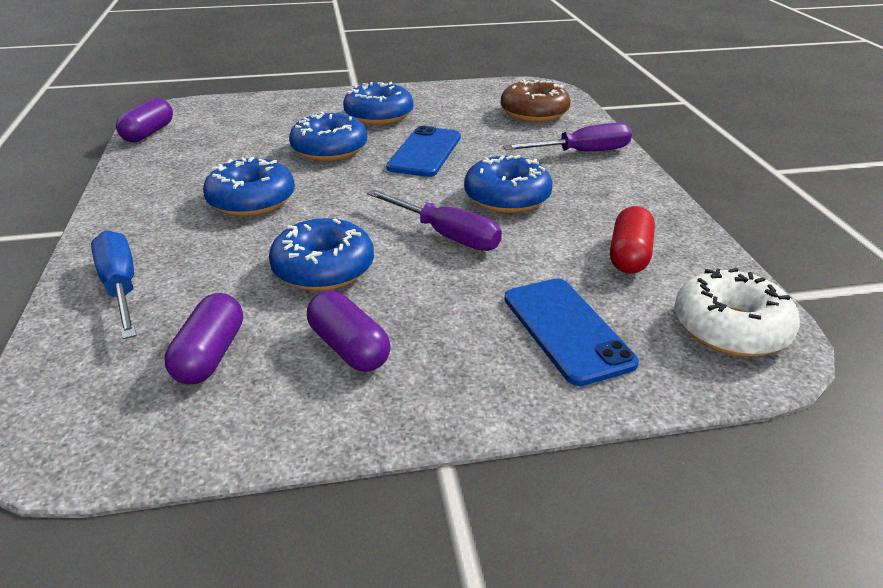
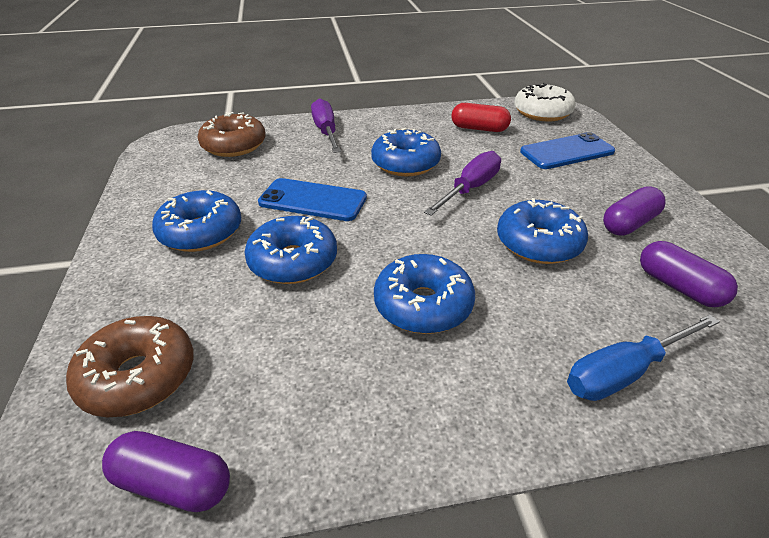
camera: 90 degrees left, 5 degrees up
purple capsule [164,293,243,384] -> purple capsule turned 45 degrees clockwise [640,241,738,307]
none -> brown donut [66,316,194,417]

